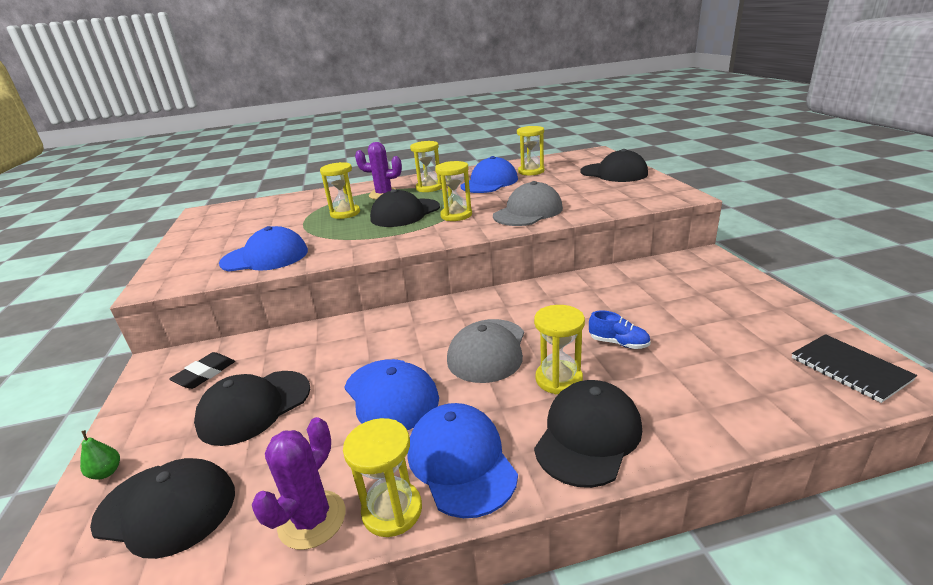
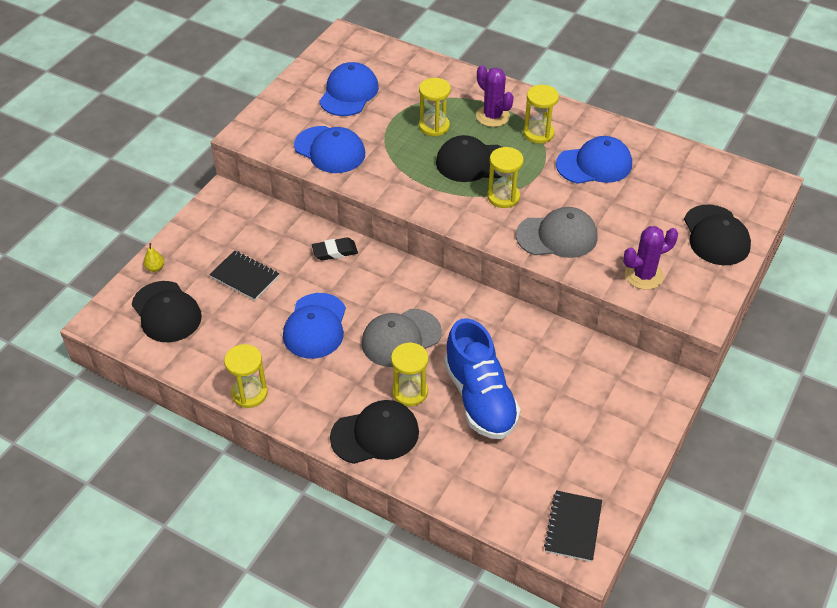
camera: 40 degrees right, 20 degrees up
green pear [80,430,120,479] -> yellow pear [143,243,164,272]
black eraser [169,352,235,389] -> black eraser moved to [312,237,358,261]
black cap [194,371,310,446] -> black notebook [209,250,279,300]
purple cactus [252,417,345,550] -> purple cactus moved to [623,226,678,290]
blue cap [407,403,518,518] -> blue cap moved to [319,62,379,116]
yellow hourglass [517,126,545,175] -> none
blue shoe [589,311,651,349] -> blue shoe [444,318,521,439], size x2.39

